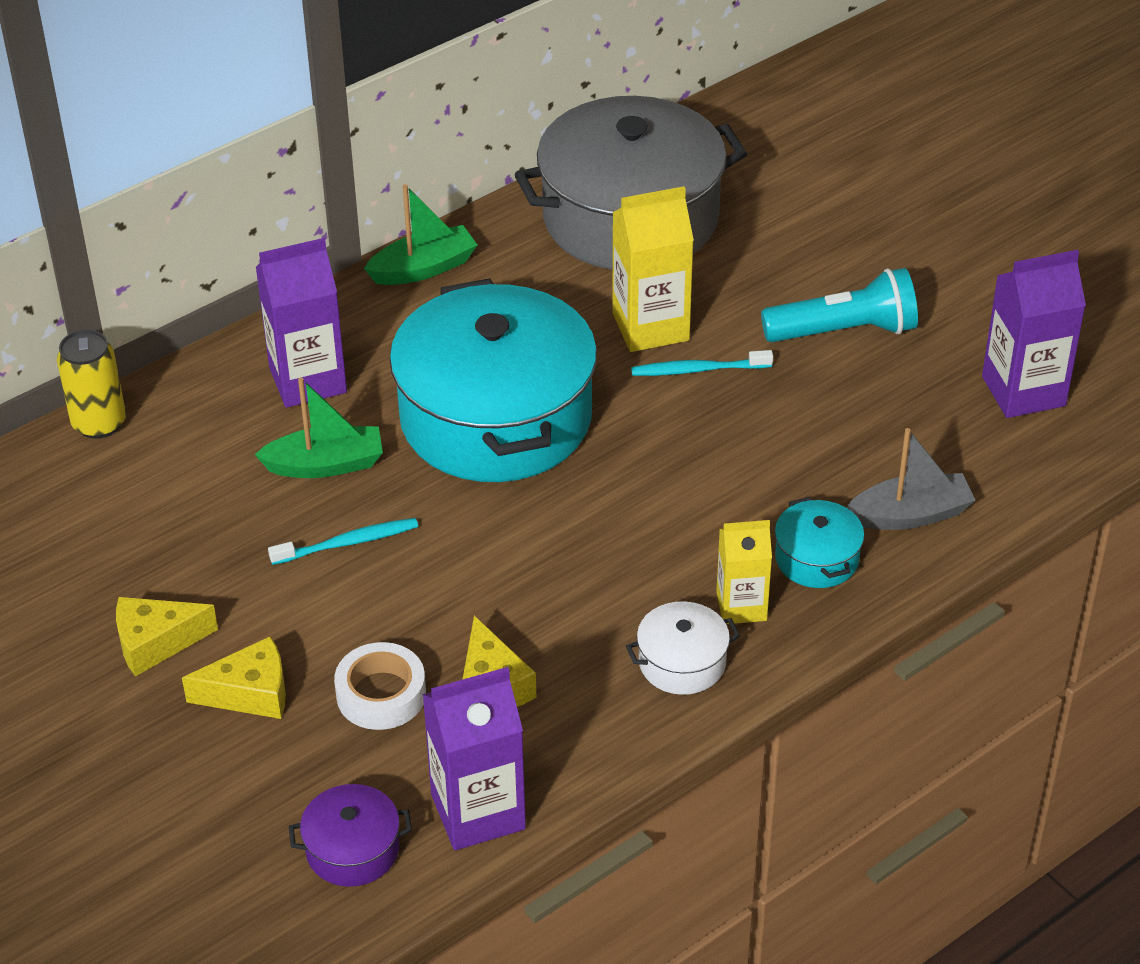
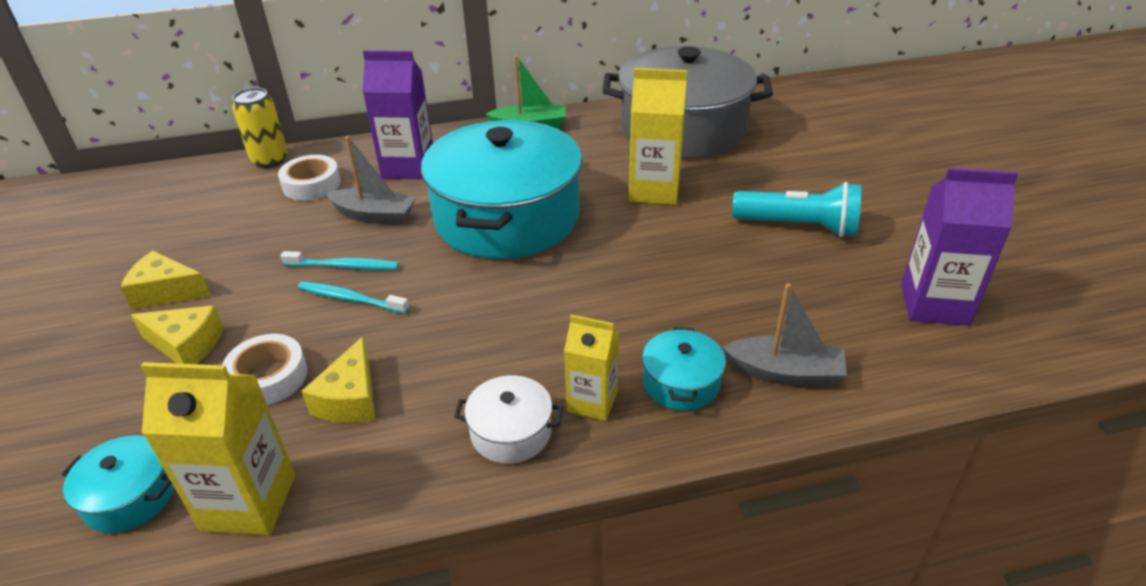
camera: 25 degrees right, 5 degrees down
green boat [255,377,383,478] -> grey boat [326,136,416,225]
purple pot [289,784,412,887] -> turquoise pot [62,436,174,533]
purple carton [422,667,526,850] -> yellow carton [141,362,295,535]
turquoise toothbrush [631,350,773,376] -> turquoise toothbrush moved to [298,281,409,314]
none -> white tape [278,155,341,201]

